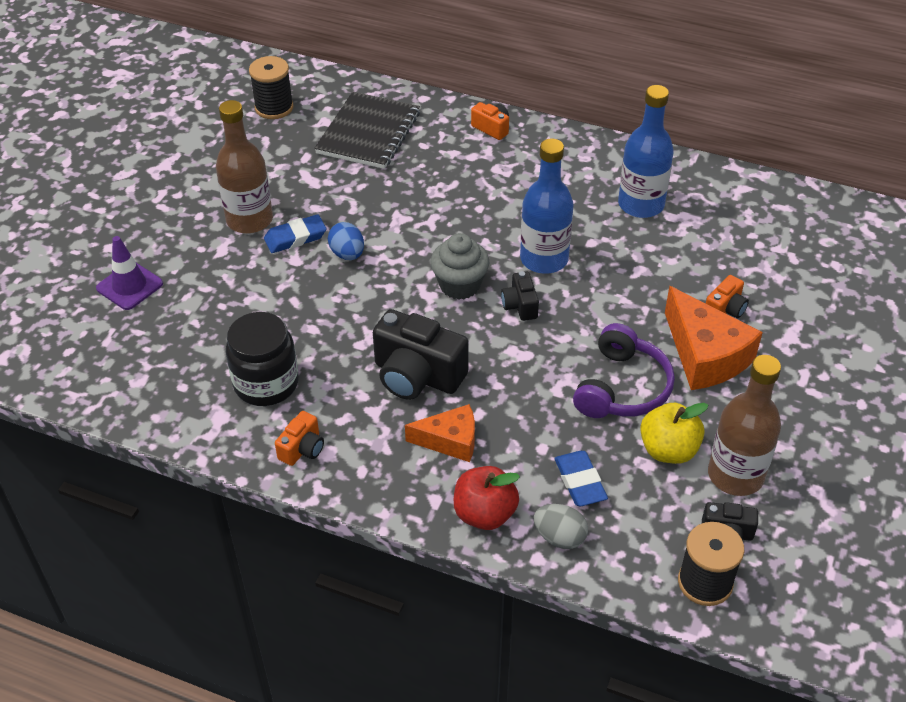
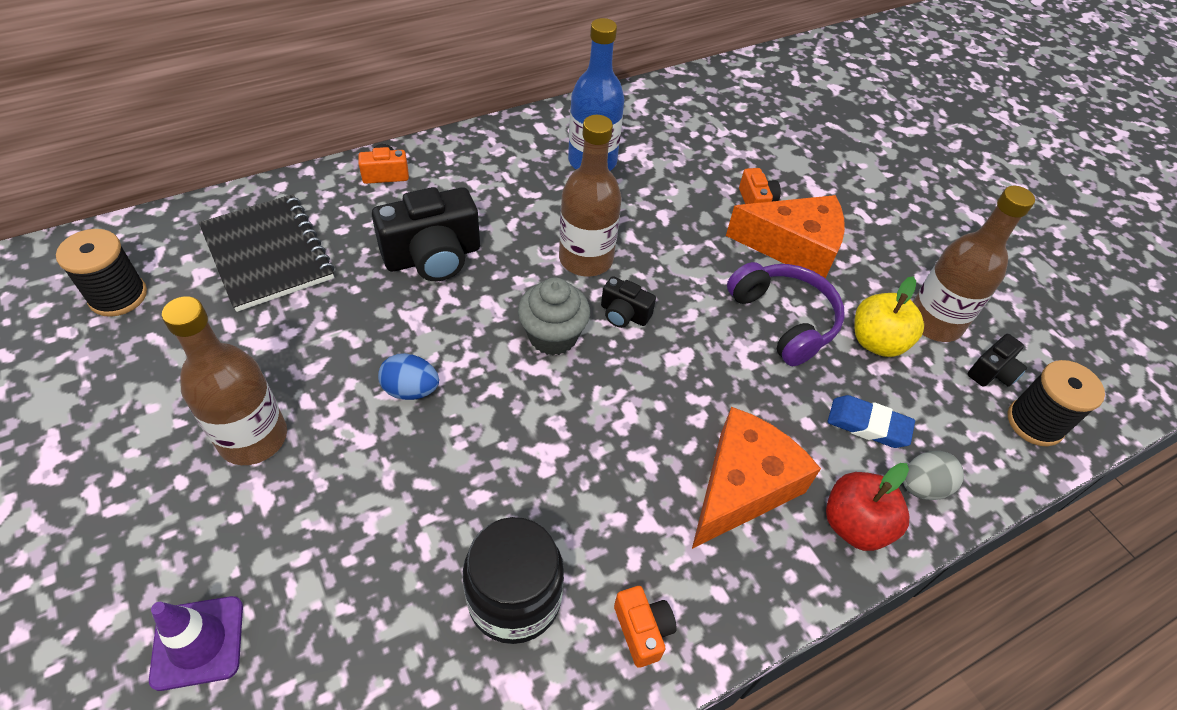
camera: 55 degrees left, 5 degrees up
blue eraser [264,214,326,253] -> none
black camera [373,309,469,400] -> black camera moved to [372,187,480,281]
orange cheese [405,404,475,462] -> orange cheese [692,407,821,549], size x1.61
blue bottle [520,138,574,274] -> brown bottle [559,115,622,277]

